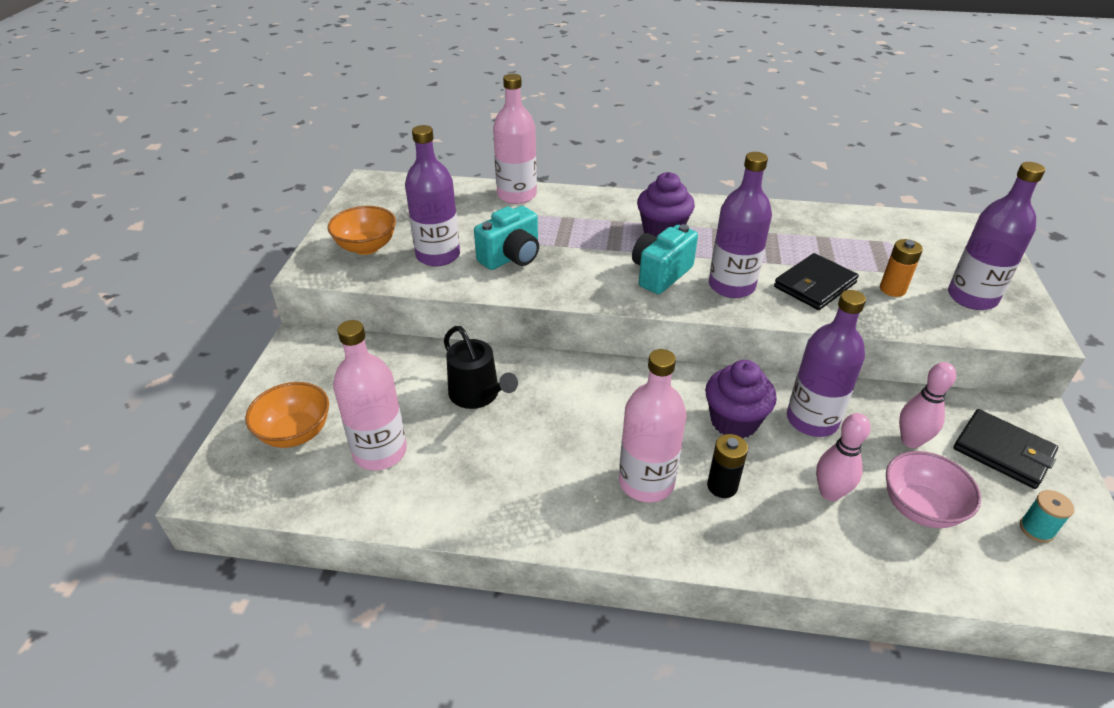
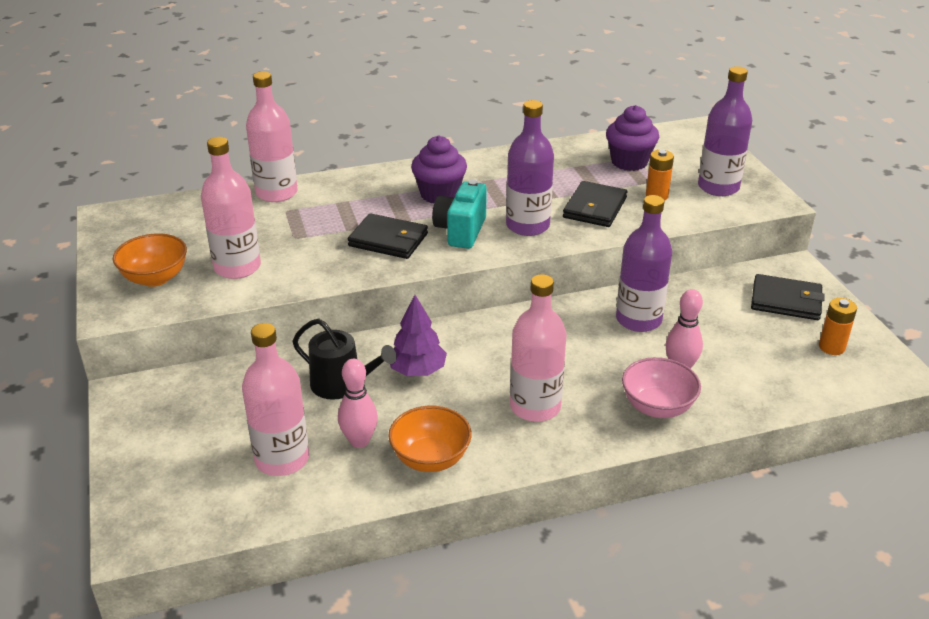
camera: 25 degrees left, 5 degrees down
orange bowl [245,382,329,448] -> orange bowl moved to [388,406,472,472]
purple bottle [405,125,460,267] -> pink bottle [201,137,261,279]
turquoise camera [474,206,539,270] -> none
purple cupcake [705,360,777,438] -> purple cupcake moved to [606,105,659,171]
black battery [707,434,748,498] -> none
pink bowl [886,451,981,528] -> pink bowl moved to [622,357,701,418]
pink bowling pin [899,362,956,448] -> pink bowling pin moved to [338,359,378,448]
turquoise spool [1020,490,1074,543] -> orange battery [819,298,857,355]
none -> black wallet [348,213,428,259]
none -> purple tree [390,295,447,376]

